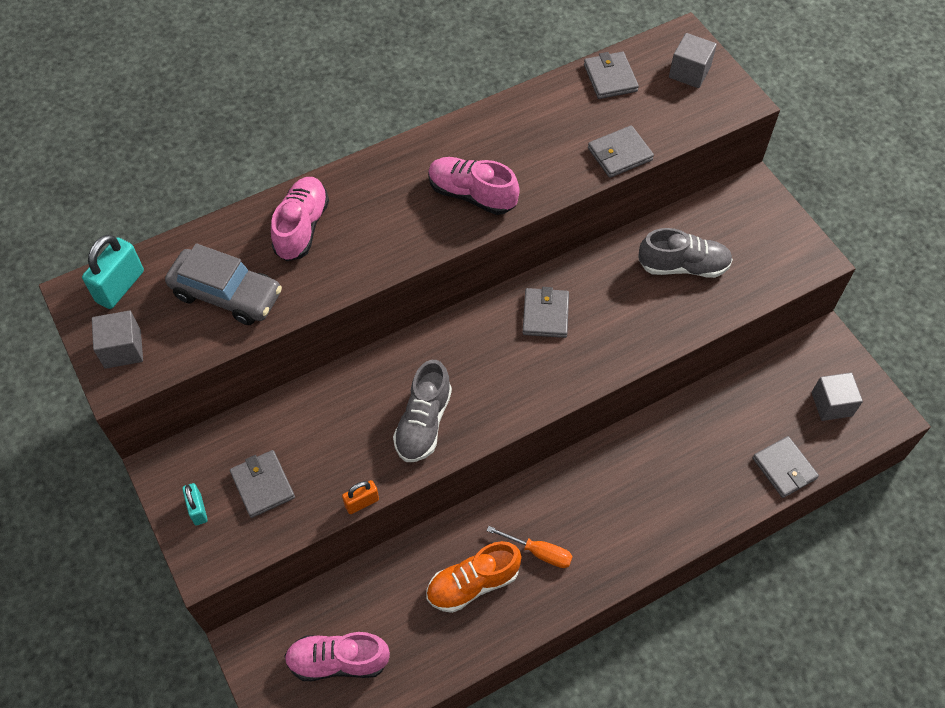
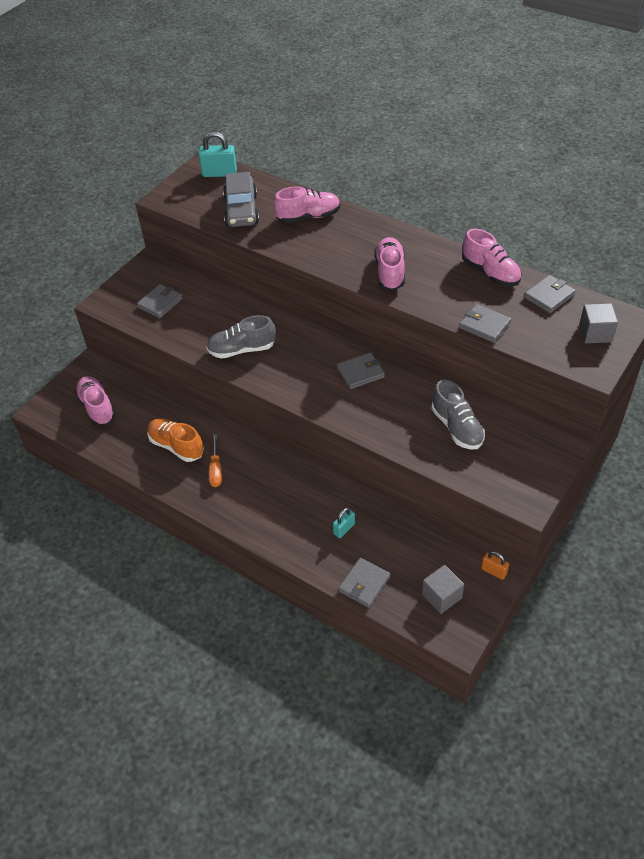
camera: 65 degrees right, 10 degrees down
grey cube [92,310,143,369] -> none
turquoise padlock [182,483,208,525] -> turquoise padlock moved to [333,508,355,538]
orange padlock [342,480,379,514] -> orange padlock moved to [481,551,509,580]
none -> pink shoe [462,228,521,287]

